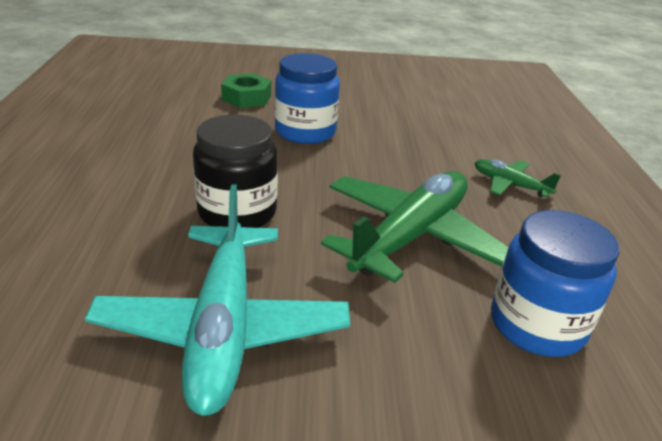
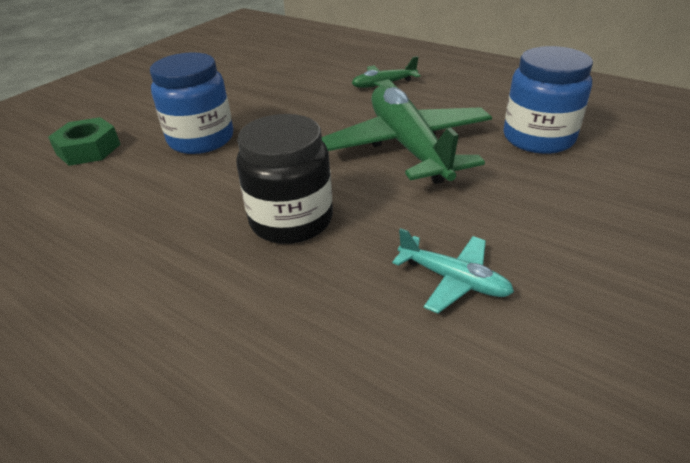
camera: 50 degrees left, 5 degrees up
turquoise plane [85,184,350,416] -> turquoise plane [392,228,514,314], size x0.48

